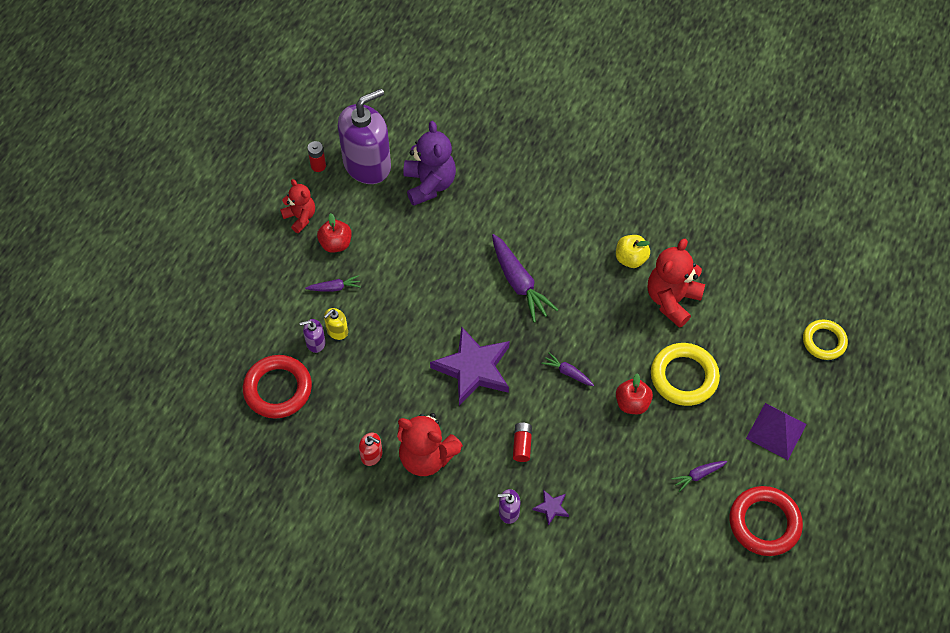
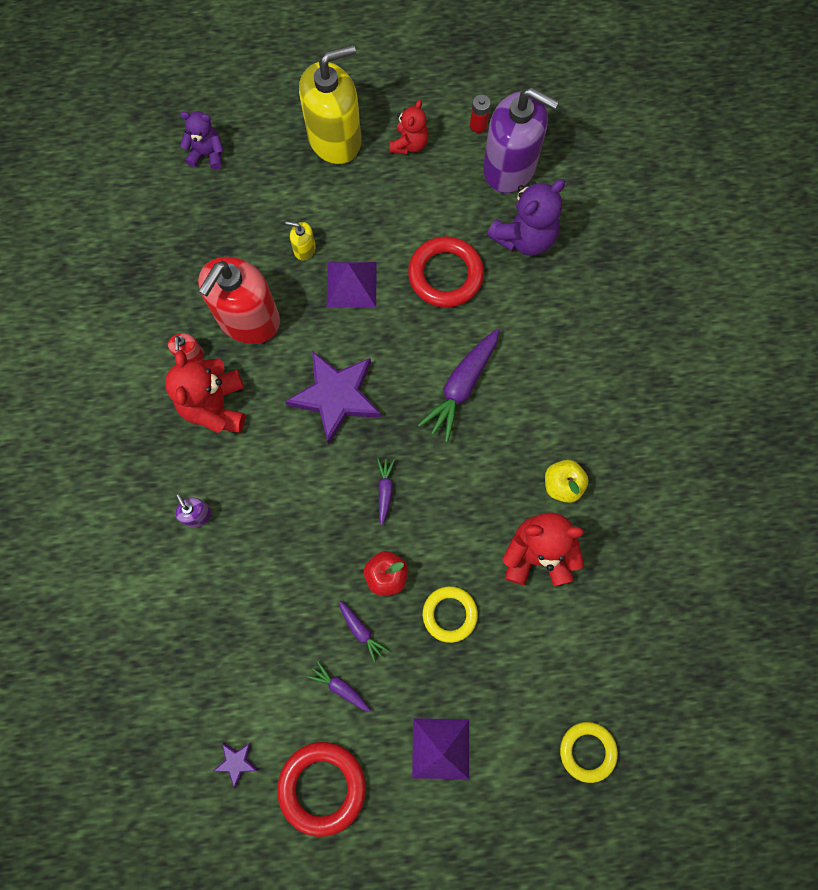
camera: 60 degrees right, 15 degrees up
red ring [243,355,312,419] -> red ring moved to [408,236,484,308]
purple soap dispenser [299,319,326,353] -> none
purple carrot [305,275,361,292] -> purple carrot moved to [338,600,389,663]
red apple [317,213,352,253] -> none
red battery [513,422,532,462] -> none
purple star [533,490,569,526] -> purple star moved to [213,743,258,788]
yellow ring [651,343,720,406] -> yellow ring [423,586,478,643], size x0.66
none -> purple teddy bear [180,111,224,170]
none -> red soap dispenser [198,257,280,344]
none -> yellow soap dispenser [299,45,361,164]
none -> purple pyramid [327,262,377,307]

